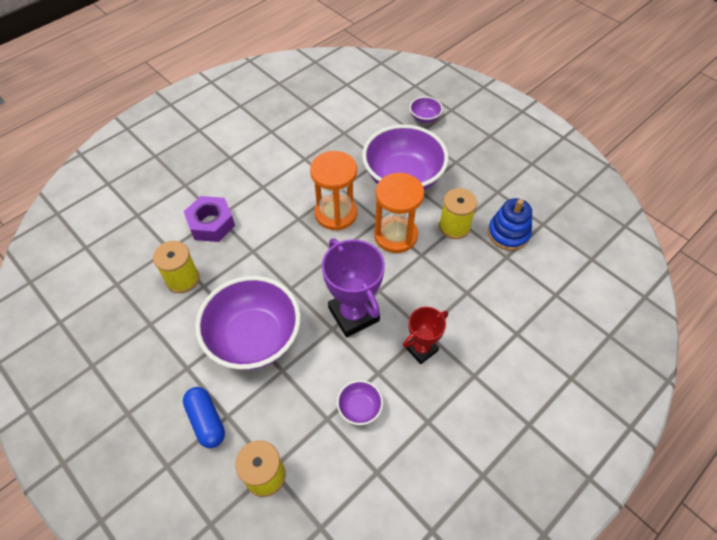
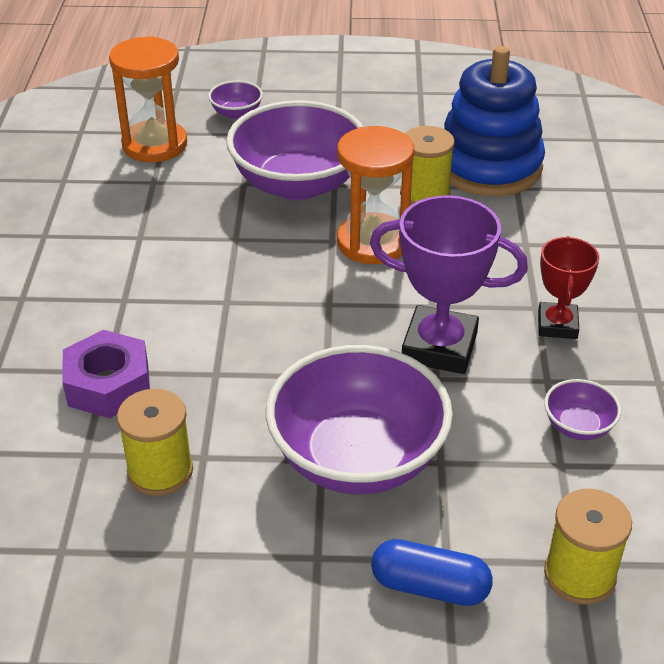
camera: 45 degrees left, 15 degrees down
orange hourglass [310,151,357,230] -> orange hourglass moved to [109,36,187,162]
blue stacking toy [488,198,532,251] -> blue stacking toy [444,46,545,196], size x1.66

